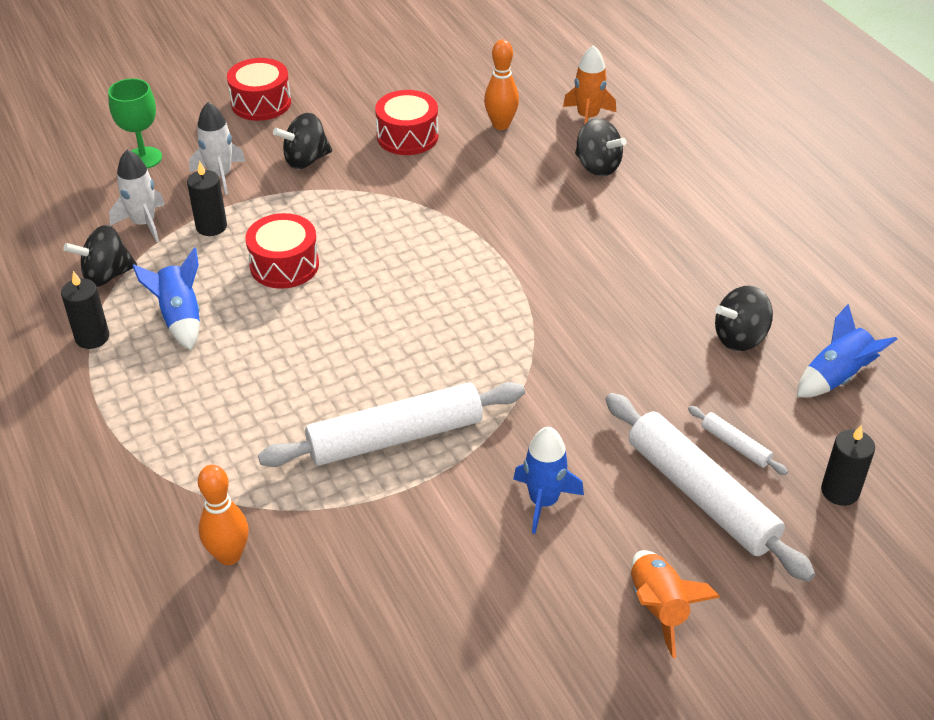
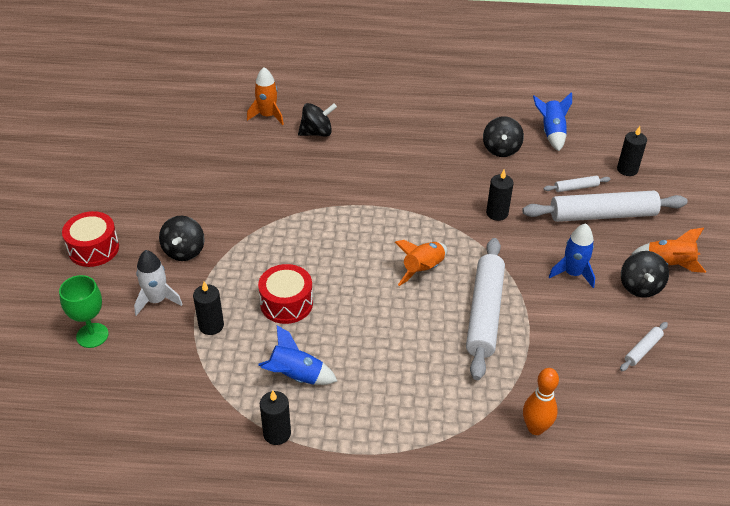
camera: 60 degrees left, 0 degrees up
black spinning top [63,225,137,287] -> black spinning top moved to [621,251,669,298]
white rocket [109,149,165,242] -> none
red drum [375,90,439,155] -> none
orange bowling pin [484,39,519,130] -> none
none -> orange rocket [395,240,447,286]
none -> black candle [486,170,514,221]
none -> white rolling pin [620,322,668,371]

